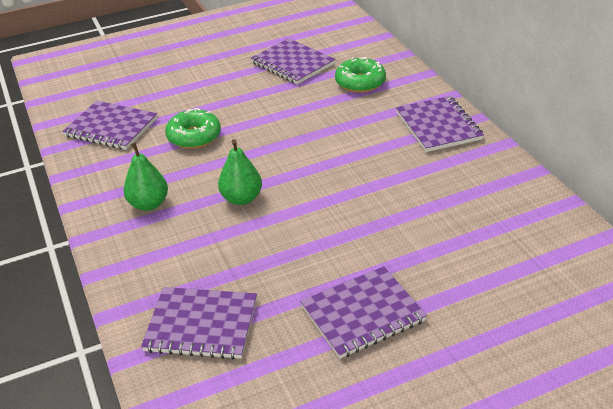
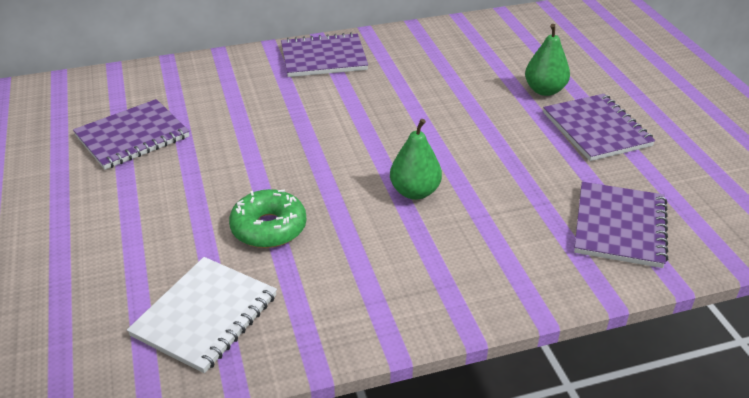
camera: 85 degrees left, 0 degrees up
purple notebook [62,101,157,150] -> white notebook [127,257,277,373]
green pear [123,142,168,211] -> green pear moved to [525,24,570,96]
green donut [335,57,386,93] -> none

